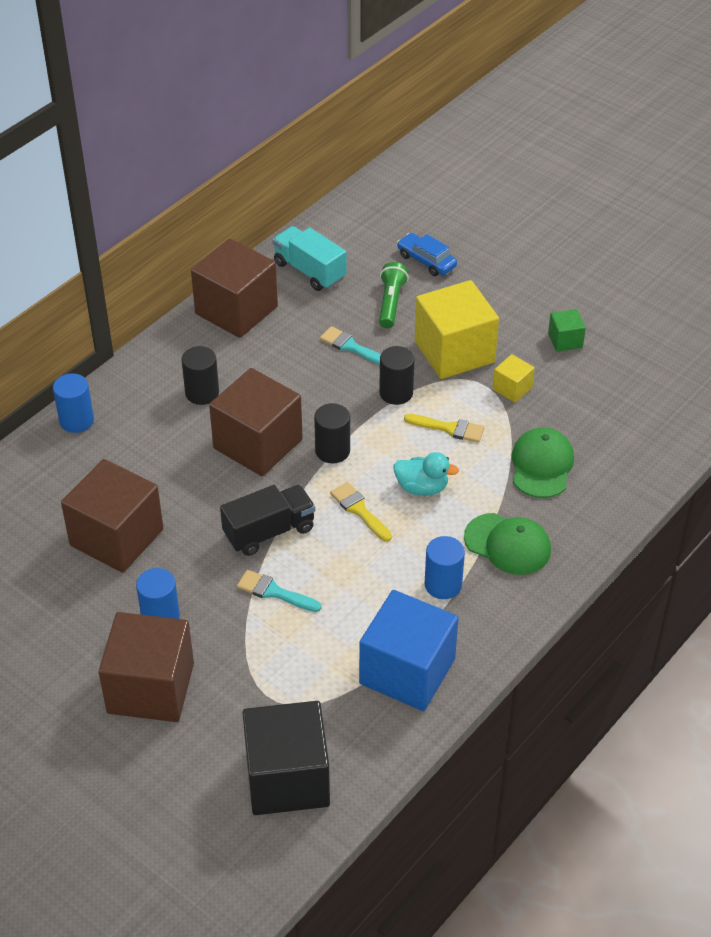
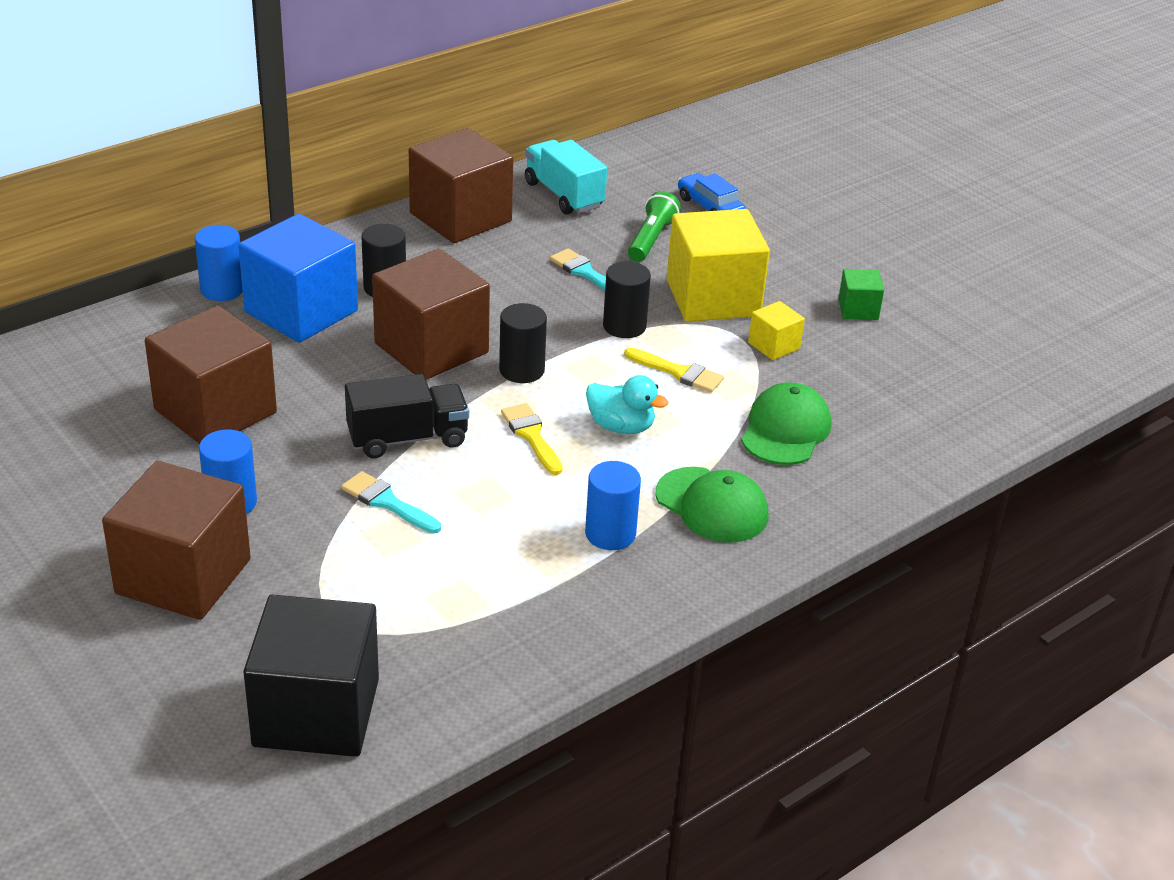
camera: 10 degrees right, 10 degrees down
blue cube [359,590,458,711] -> blue cube moved to [238,214,358,343]

